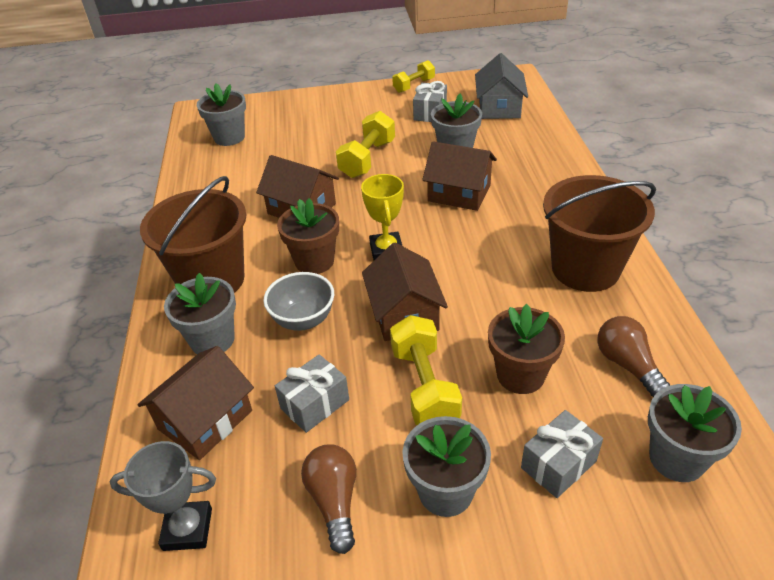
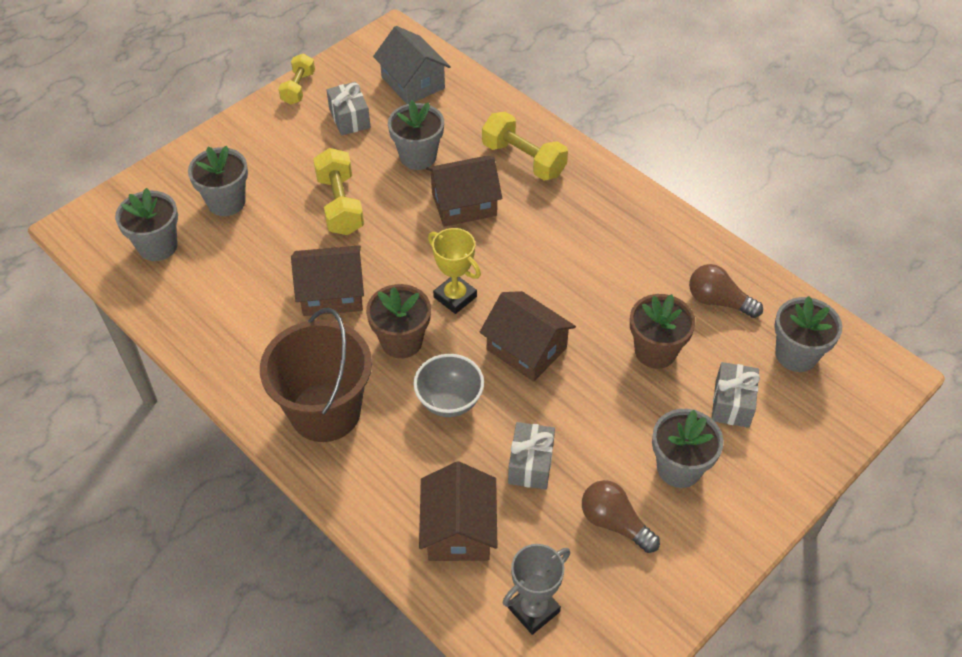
camera: 40 degrees left, 10 degrees up
grey flower pot [164,273,236,354] -> grey flower pot moved to [188,145,248,216]
yellow dumbbell [390,315,462,425] -> yellow dumbbell moved to [482,112,568,181]
brown bucket [543,175,656,292] -> none

